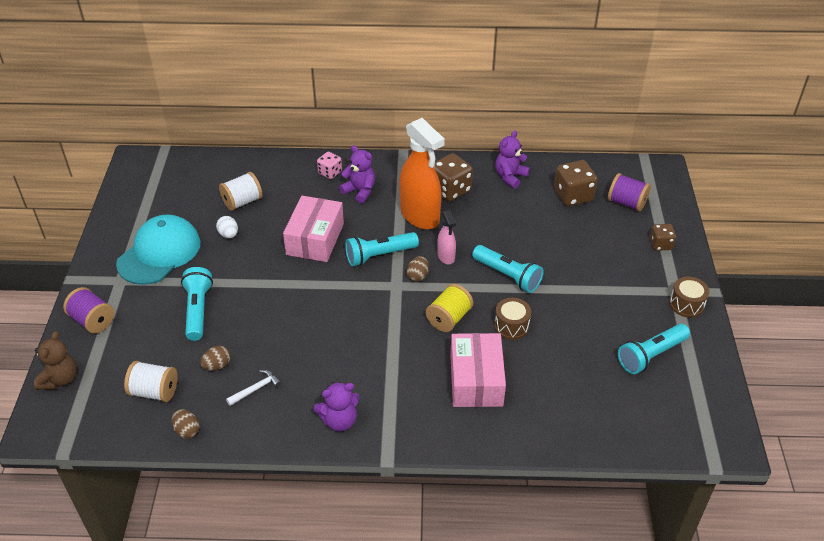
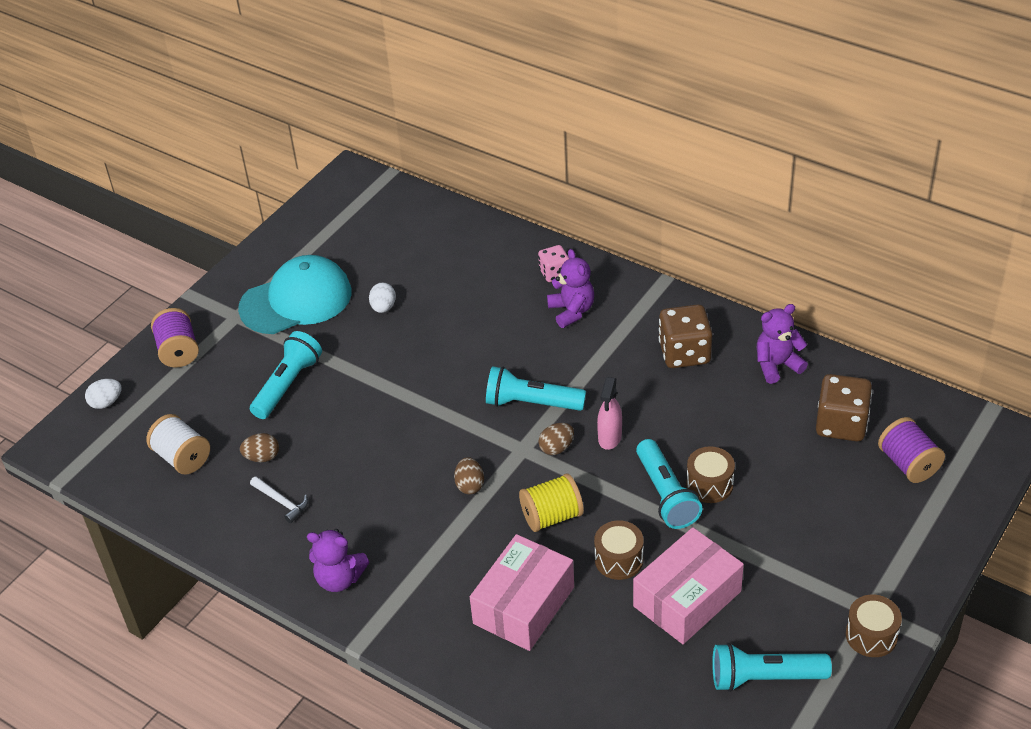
camera: 35 degrees right, 0 degrees up
brown teddy bear [34,331,77,390] -> white egg [85,379,122,409]
brown egg [172,409,199,439] -> brown egg moved to [454,457,484,494]
white spool [219,172,262,211] -> none
white hammer [226,370,281,406] -> white hammer turned 45 degrees clockwise [250,476,308,523]
pink box [283,196,344,262] -> pink box moved to [633,527,744,644]
orange spray bottle [399,118,445,230] -> none
brown dice [650,224,676,251] -> none
none -> brown drum [686,446,735,503]

